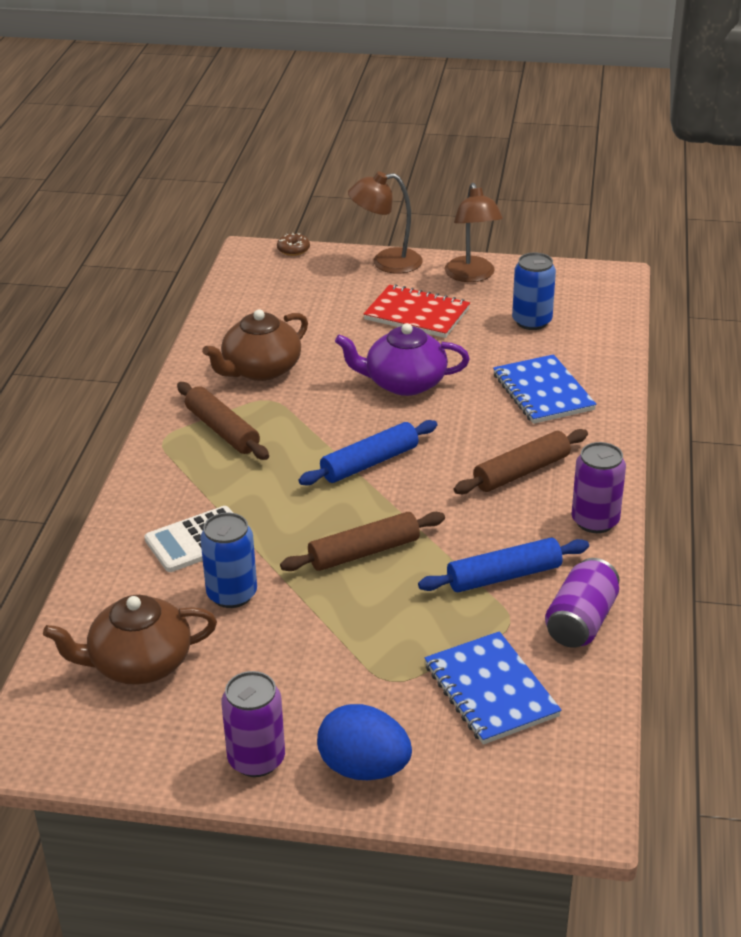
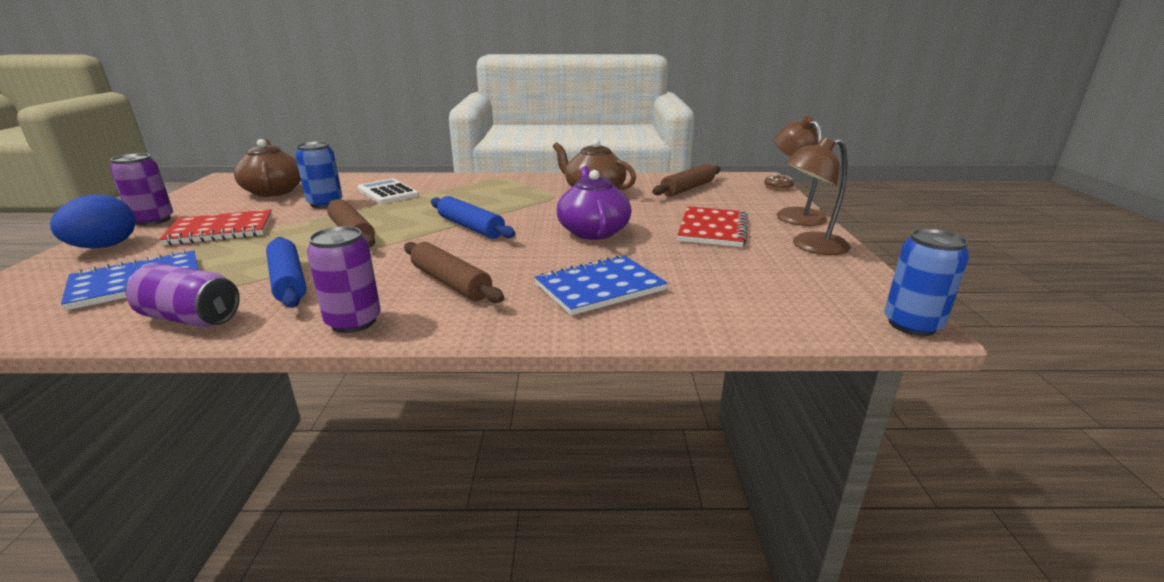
camera: 80 degrees right, 10 degrees down
brown rolling pin [177,382,269,460] -> brown rolling pin moved to [652,164,721,197]
blue can [512,253,556,330] -> blue can moved to [884,228,969,336]
none -> red notebook [159,209,272,245]

